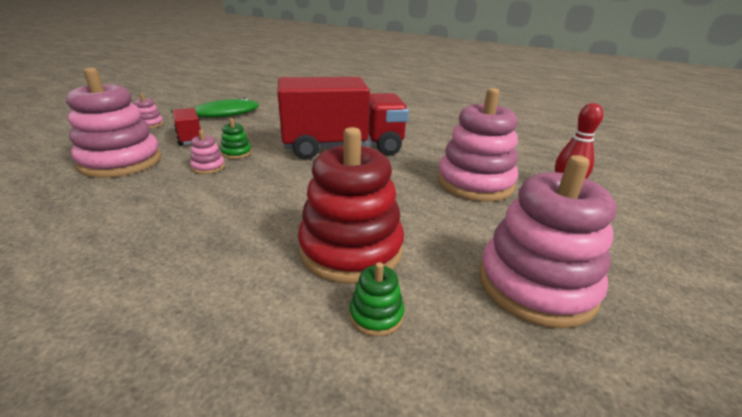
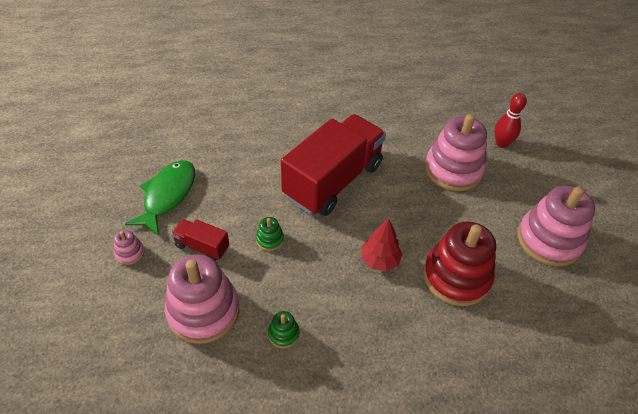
camera: 40 degrees left, 20 degrees up
pink stacking toy [190,130,225,174] -> none
green stacking toy [350,262,404,336] -> green stacking toy moved to [268,311,299,348]
none -> red tree [361,218,403,271]

